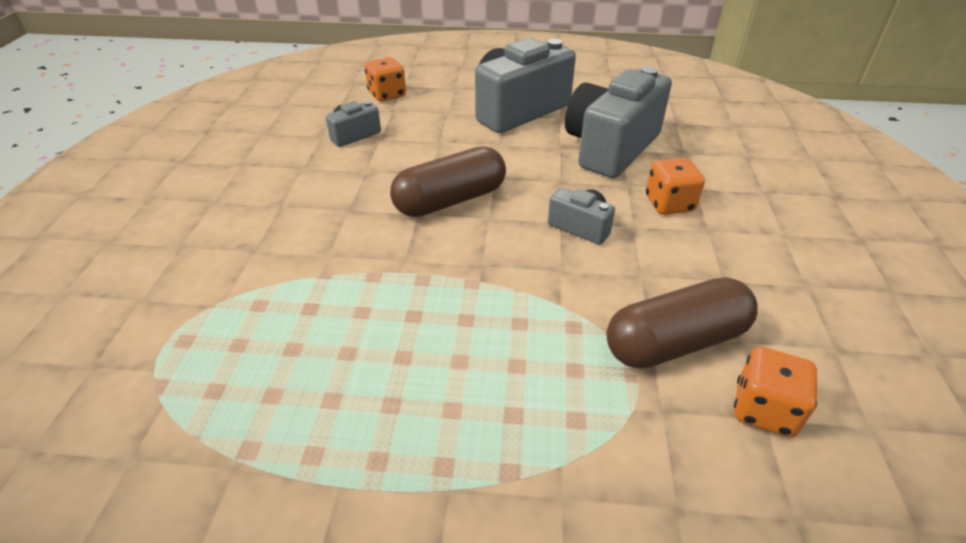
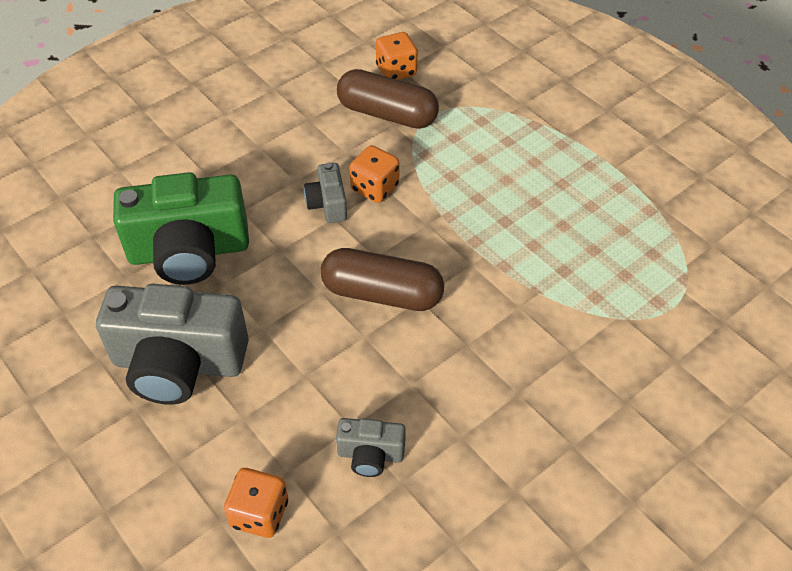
camera: 135 degrees left, 10 degrees up
grey camera [565,66,672,178] -> green camera [113,172,249,285]
orange dice [646,158,705,215] -> orange dice moved to [349,145,399,203]

